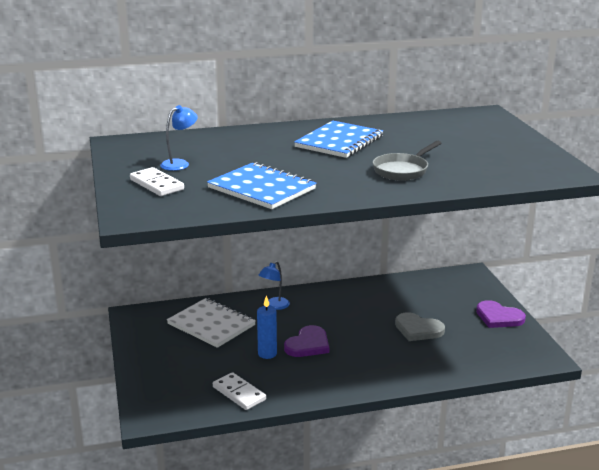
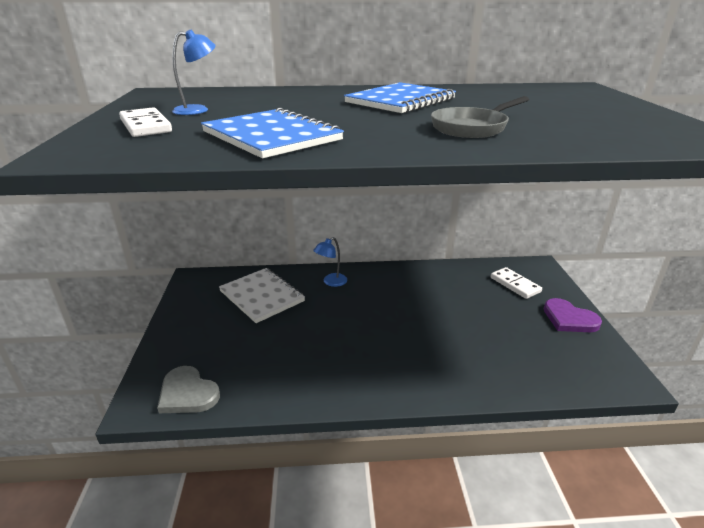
camera: 10 degrees right, 5 degrees up
white domino [213,372,266,410] -> white domino moved to [490,267,542,299]
blue candle [257,295,277,359] -> none
purple heart [284,325,329,357] -> none
grey heart [395,312,445,341] -> grey heart moved to [157,366,220,413]

